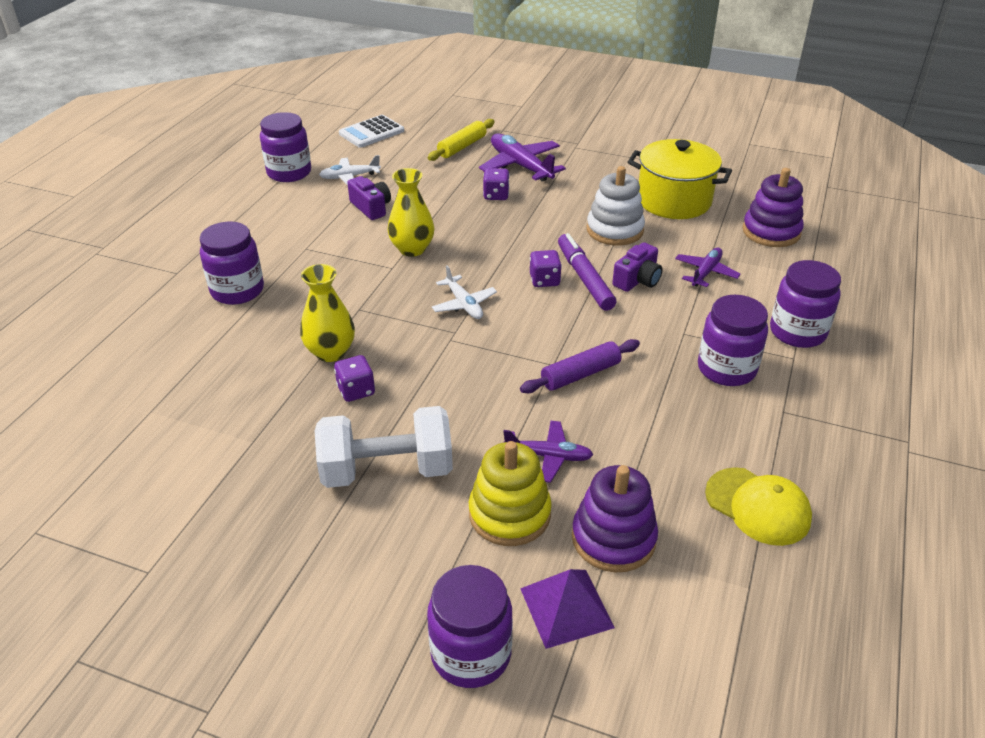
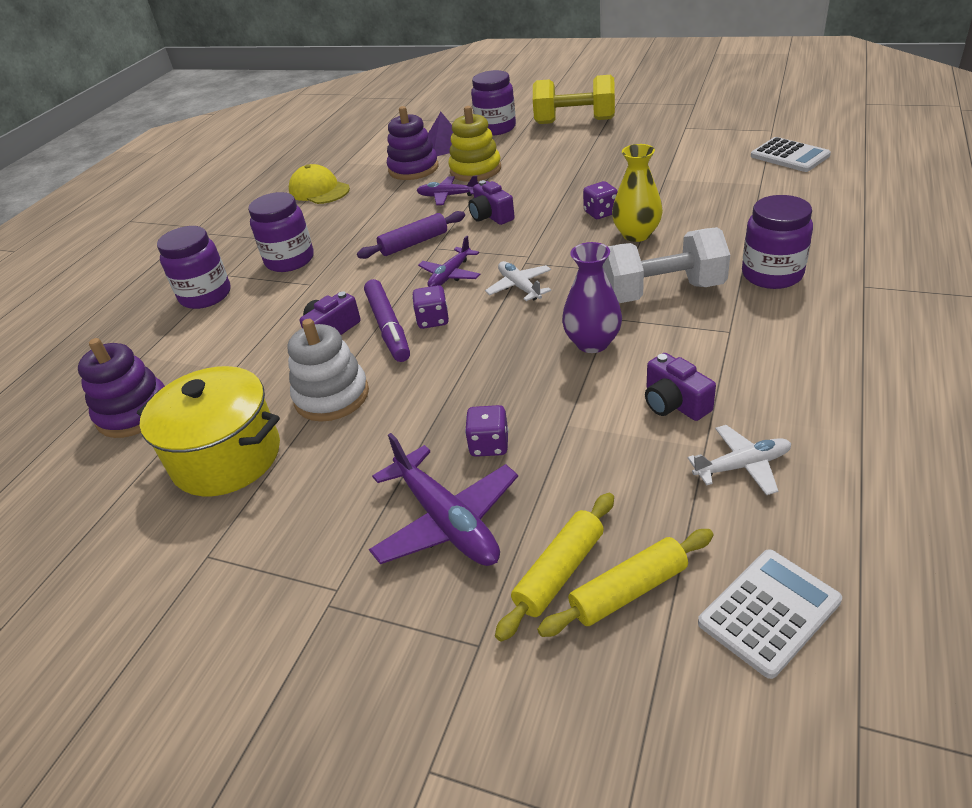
camera: 175 degrees left, 0 degrees up
purple jar [260,112,311,182] -> none
white dumbbell [315,406,453,488] -> white dumbbell moved to [603,227,730,303]
yellow vase [388,168,434,257] -> purple vase [562,242,622,353]
purple plane [675,248,741,287] -> purple plane moved to [418,236,481,287]
none -> purple camera [468,180,515,225]
none -> yellow dumbbell [533,75,615,124]
none -> yellow rolling pin [537,529,714,637]
none -> white calculator [751,137,831,172]

